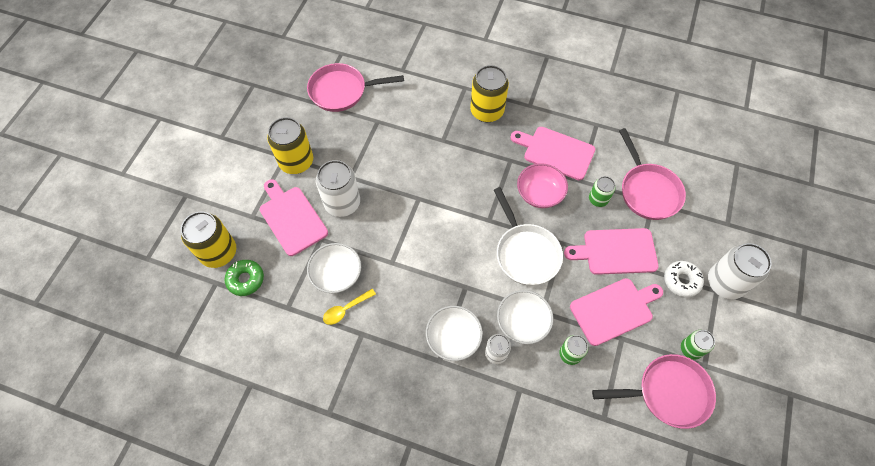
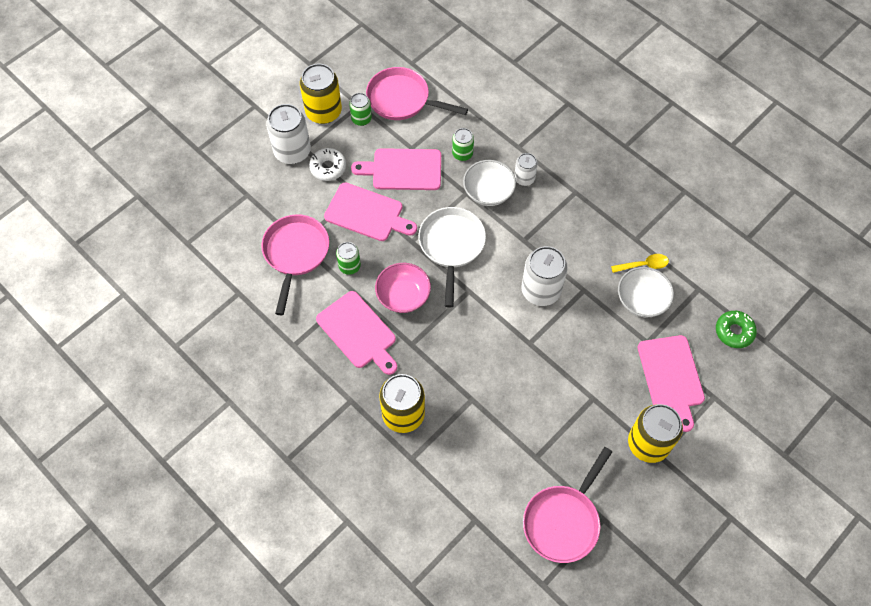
camera: 155 degrees left, 0 degrees up
yellow can [181,212,236,268] -> yellow can moved to [300,64,342,124]
pink pan [307,63,404,112] -> pink pan turned 105 degrees clockwise [523,447,612,563]
white can [316,160,360,217] -> white can moved to [521,246,567,306]
white bowl [426,306,483,361] -> none

